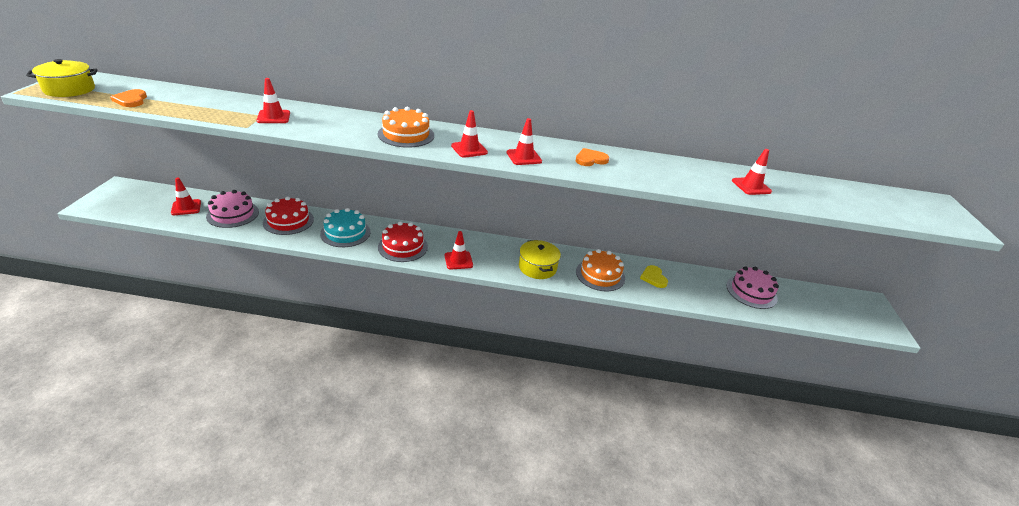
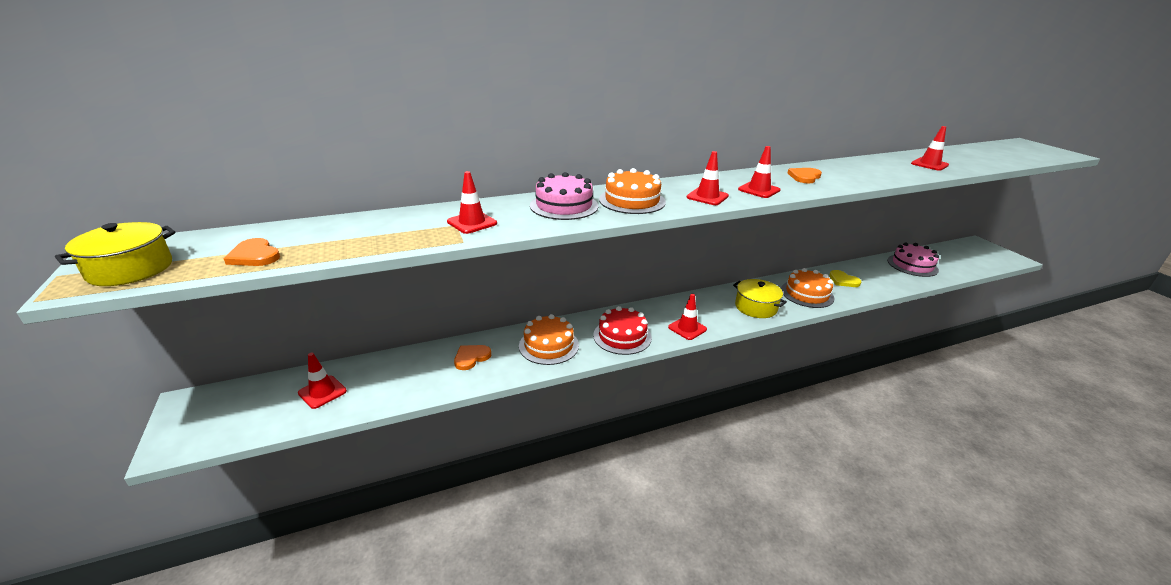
camera: 25 degrees left, 5 degrees down
pink cake [206,190,259,228] -> pink cake moved to [530,172,599,220]
red cake [263,196,314,235] -> orange heart [454,345,491,370]
turquoise cake [320,208,371,247] -> orange cake [519,314,579,365]

